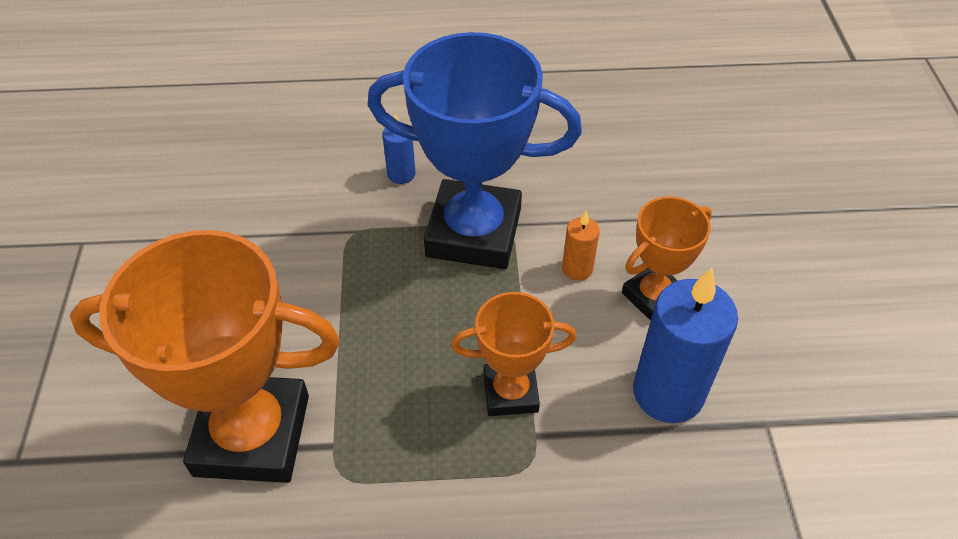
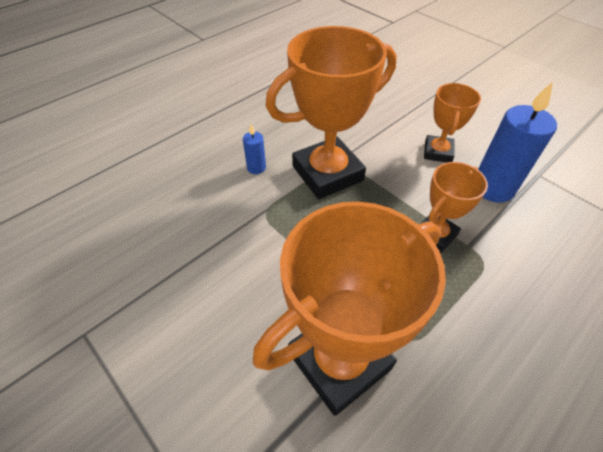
camera: 40 degrees left, 0 degrees up
blue trophy [368,32,582,269] -> orange trophy [265,26,397,199]
orange candle [562,211,600,281] -> none

